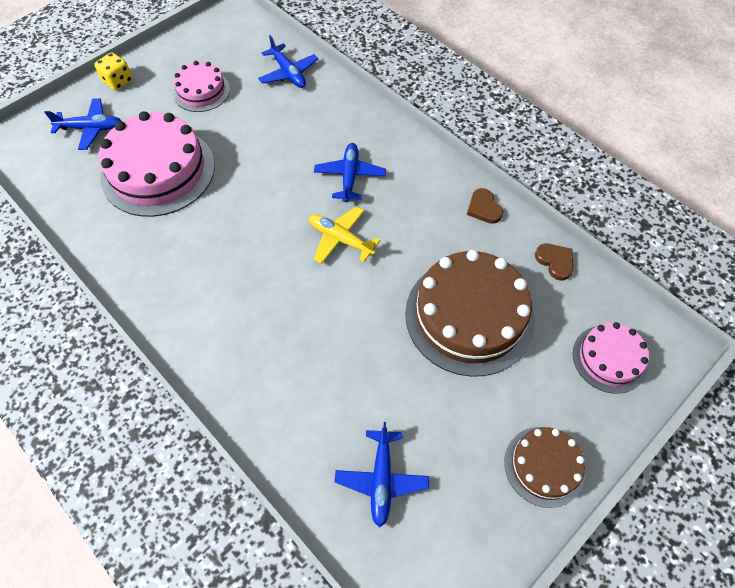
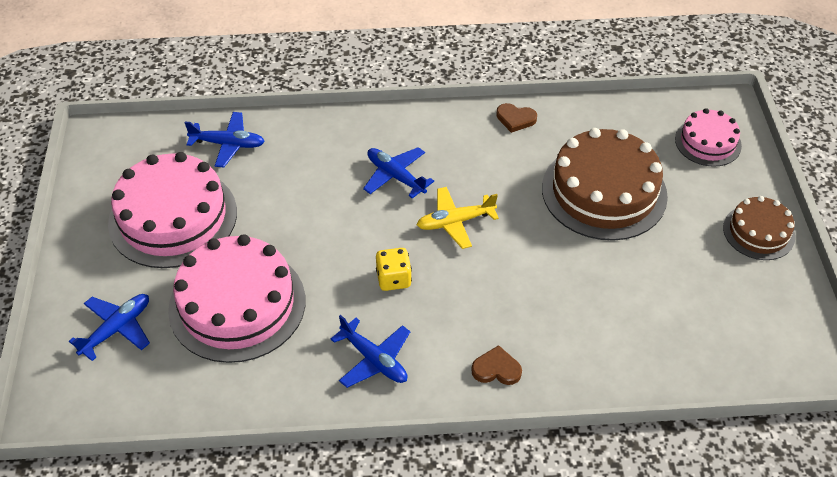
camera: 50 degrees left, 10 degrees down
yellow dice [94,52,133,90] -> yellow dice moved to [376,248,412,291]
pink cake [173,61,230,112] -> pink cake [108,152,237,268], size x1.83
blue plane [335,422,429,527] -> blue plane moved to [331,315,410,388]
brown heart [535,244,573,280] -> brown heart moved to [471,345,522,385]

